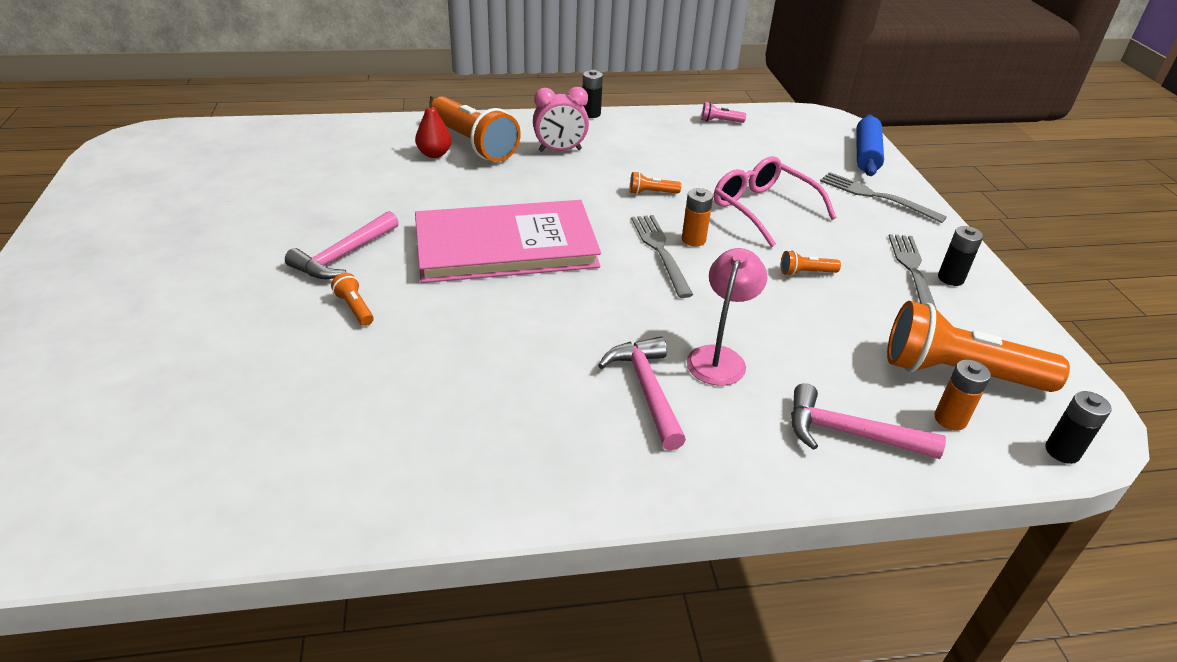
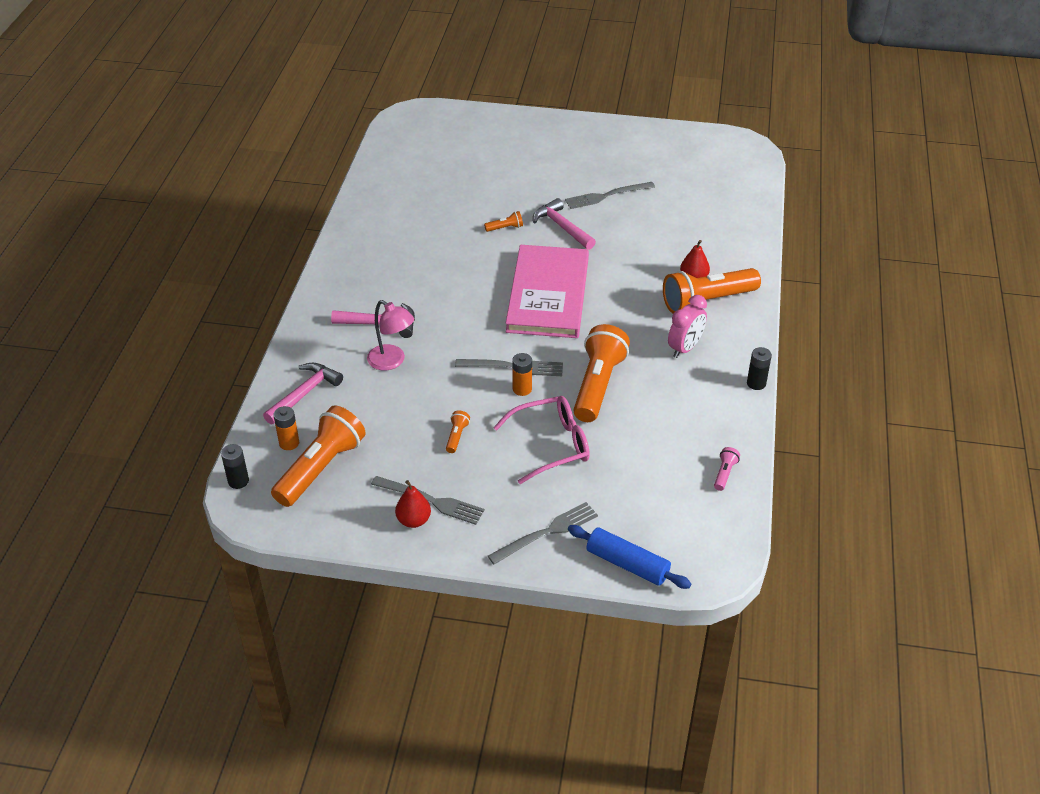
camera: 110 degrees right, 5 degrees up
pink clock [533,87,589,152] -> pink clock turned 150 degrees counterclockwise [668,295,707,358]
orange flashlight [630,172,681,194] -> orange flashlight [573,324,630,422], size x2.42
black battery [938,226,983,286] -> red pear [395,480,431,528]
none -> grey fork [565,182,655,209]

